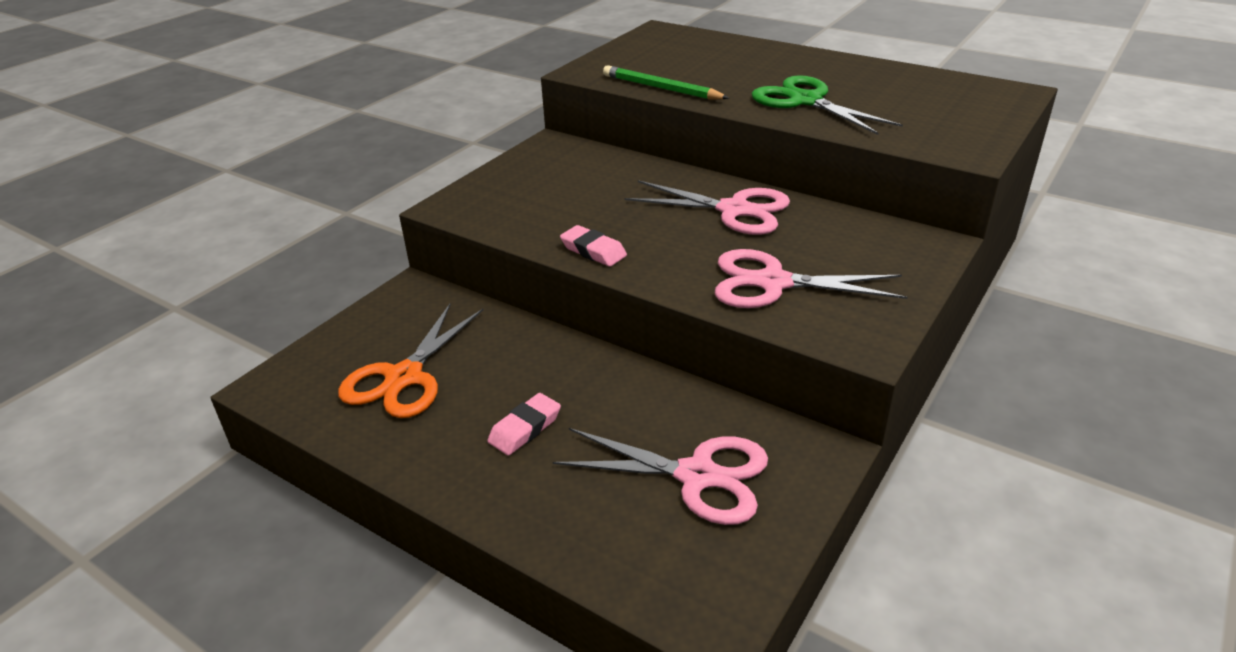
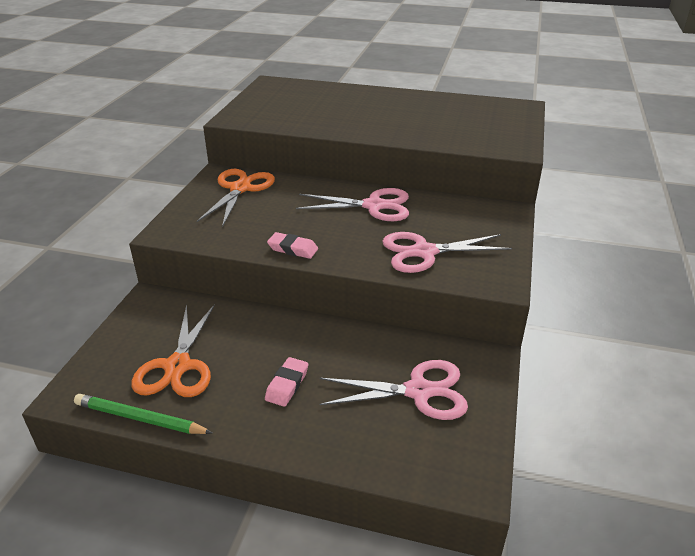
camera: 20 degrees left, 0 degrees up
green pencil [603,65,729,99] -> green pencil moved to [74,394,212,434]
green scissors [752,75,903,135] -> none
none -> orange scissors [197,169,275,227]

